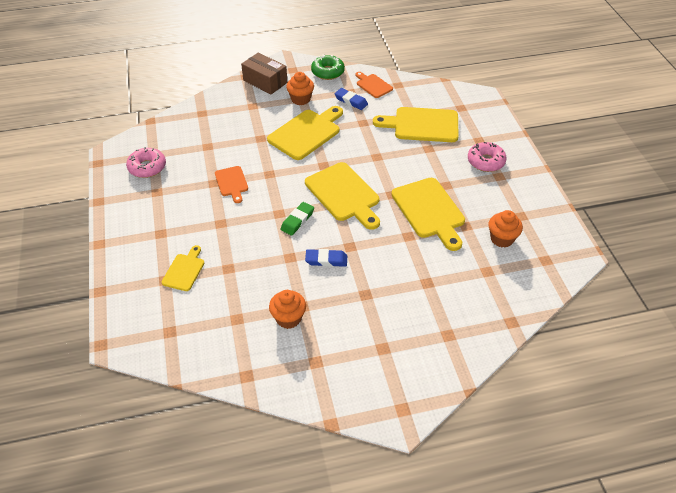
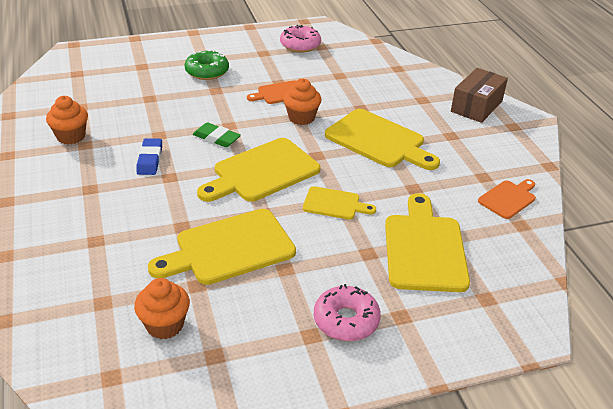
camera: 85 degrees right, 10 degrees down
yellow cutting board [162,245,204,291] -> yellow cutting board moved to [303,186,376,220]
orange cupcake [286,72,314,105] -> orange cupcake moved to [283,79,322,125]
green donut [311,55,345,80] -> green donut moved to [185,50,229,80]
blue eraser [335,88,368,110] -> none

